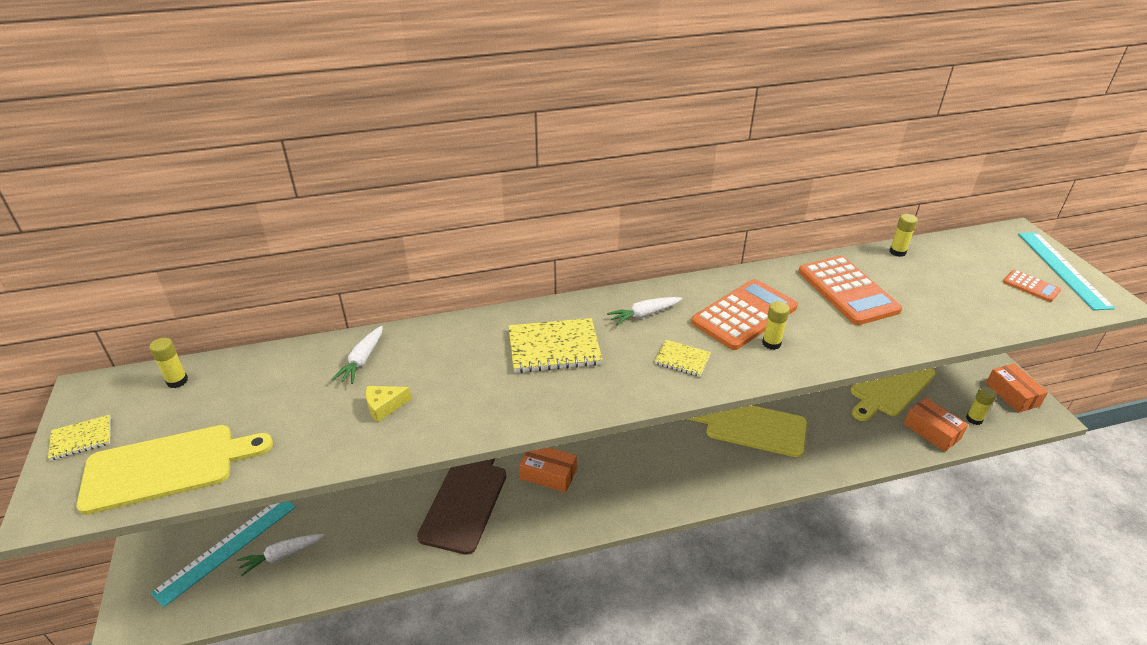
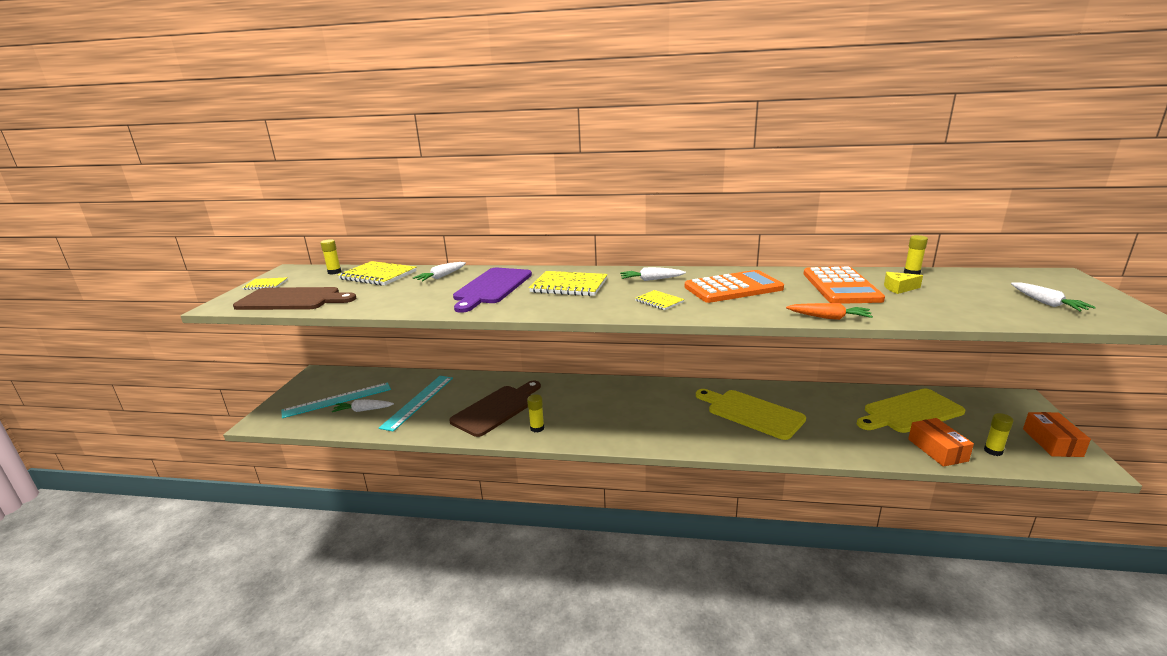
camera: 25 degrees right, 15 degrees down
yellow cutting board [76,425,273,515] -> brown cutting board [233,287,356,310]
yellow cheese [366,386,411,423] -> yellow cheese moved to [884,272,923,294]
orange box [519,447,577,493] -> none
yellow glue stick [762,301,790,350] -> yellow glue stick moved to [527,394,544,433]
orange calculator [1003,270,1061,302] -> white carrot [1011,282,1096,311]
turquoise ruler [1018,232,1115,310] -> turquoise ruler moved to [379,376,453,431]
none -> yellow notebook [338,261,417,286]
none -> purple cutting board [453,268,532,313]
none -> orange carrot [786,303,873,320]

